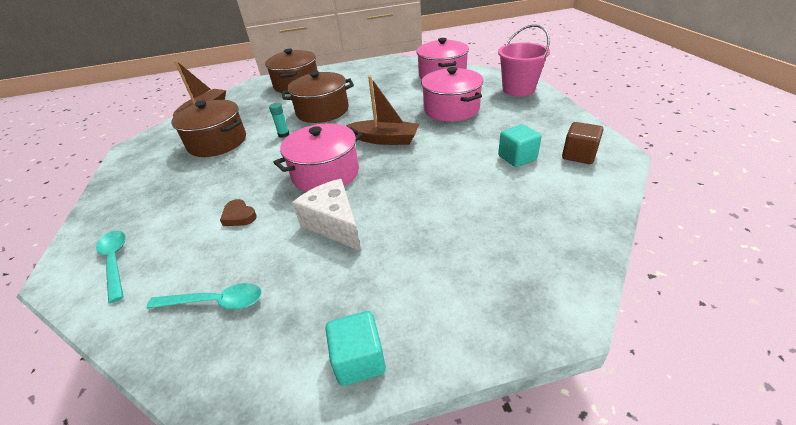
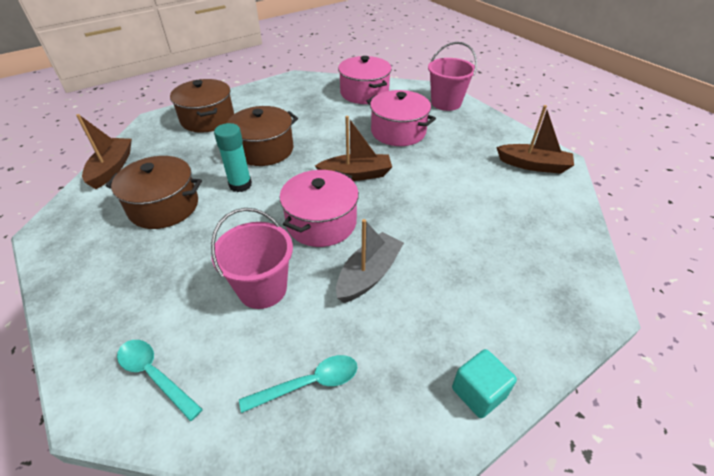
camera: 25 degrees left, 5 degrees up
brown heart [220,199,257,226] -> pink bucket [211,208,293,309]
turquoise glue stick [269,103,290,138] -> turquoise glue stick [214,123,252,192], size x1.79
white cheese [292,179,361,251] -> grey boat [336,219,404,303]
turquoise cube [498,124,541,167] -> none
brown cube [562,122,603,164] -> brown boat [496,105,574,174]

